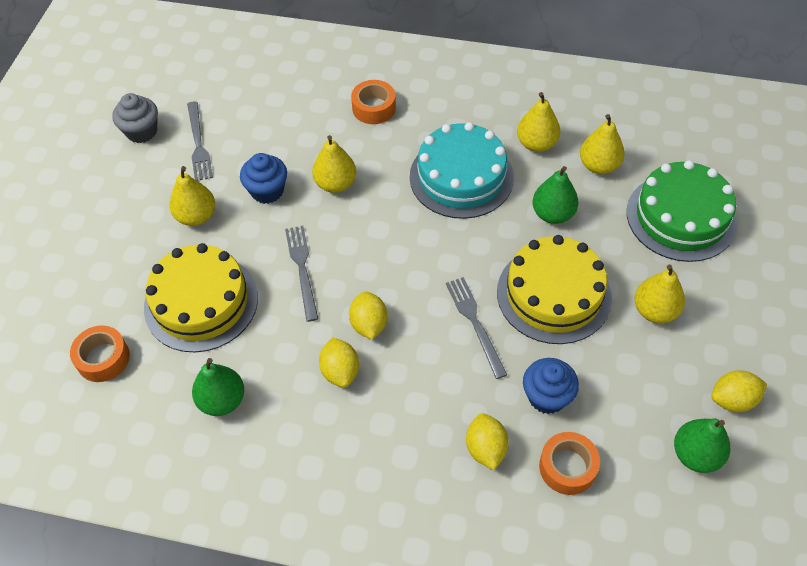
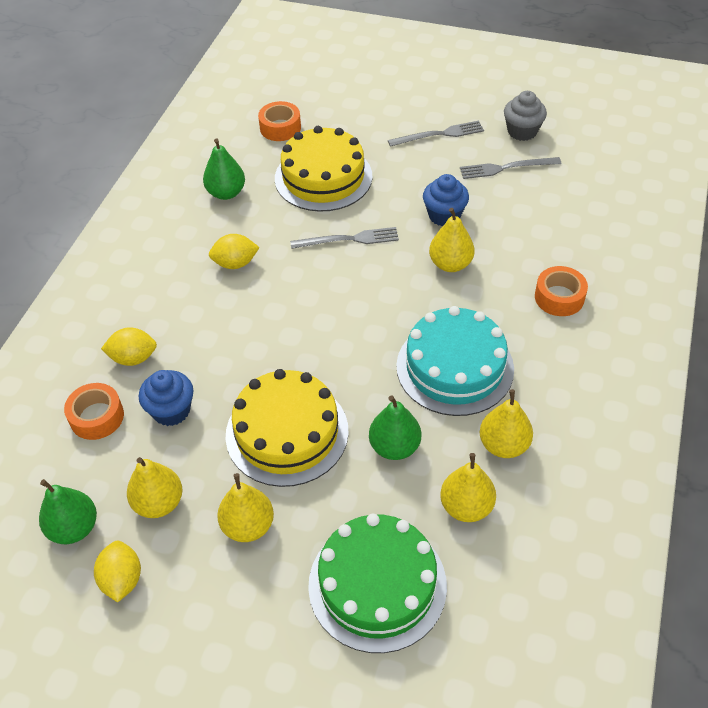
camera: 95 degrees right, 5 degrees down
yellow pear [169,166,215,226] -> yellow pear moved to [127,457,183,518]
yellow lemon [349,291,388,340] -> none
grey fork [446,277,507,379] -> grey fork moved to [388,121,484,147]

